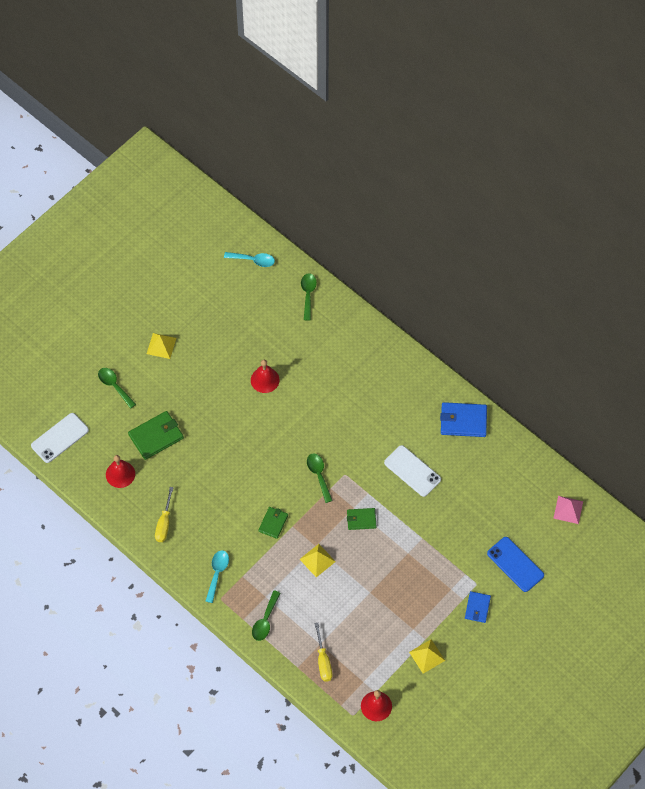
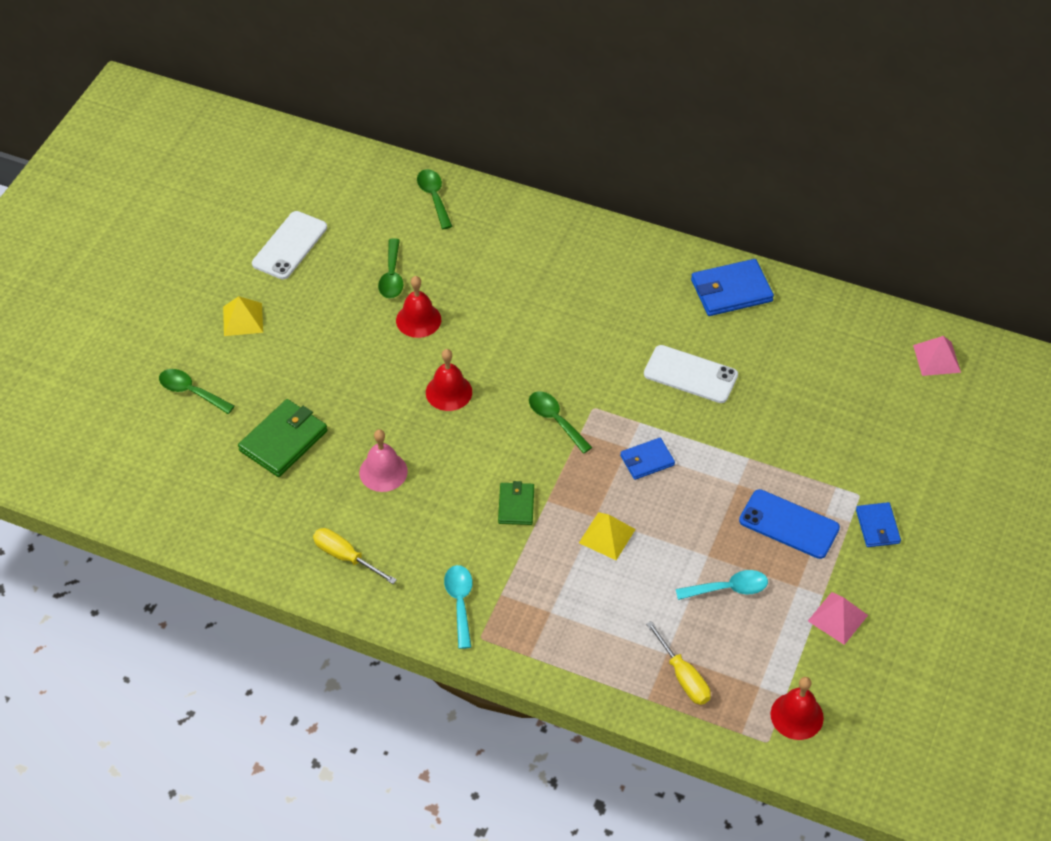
camera: 20 degrees left, 10 degrees down
white phone [31,413,89,463] -> white phone moved to [252,211,327,280]
red bell [106,455,135,488] -> red bell moved to [426,349,472,411]
yellow screwdriver [155,487,174,542] -> yellow screwdriver turned 135 degrees clockwise [313,528,397,584]
turquoise spoon [224,252,275,267] -> turquoise spoon moved to [676,570,768,600]
green spoon [252,590,280,641] -> green spoon moved to [378,238,403,298]
green wallet [347,508,377,530] -> blue wallet [620,438,675,480]
yellow pyramid [409,640,445,674] -> pink pyramid [808,592,868,645]
blue phone [487,537,544,592] -> blue phone moved to [739,489,840,559]
none -> pink bell [359,429,408,492]

